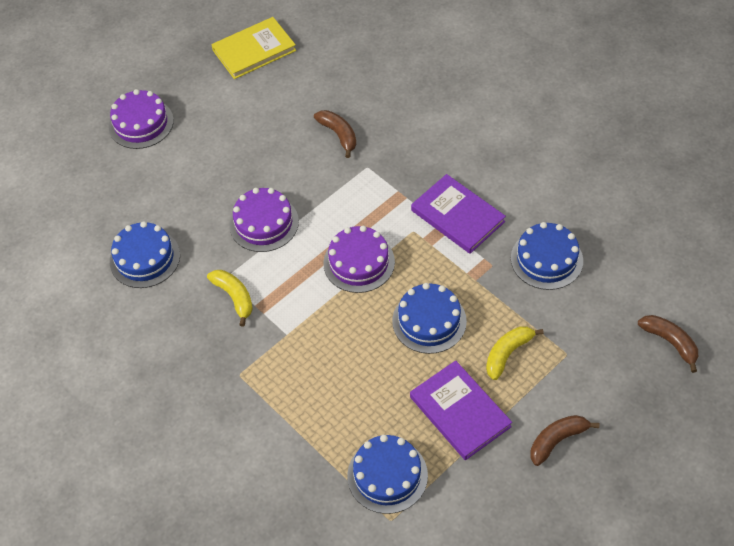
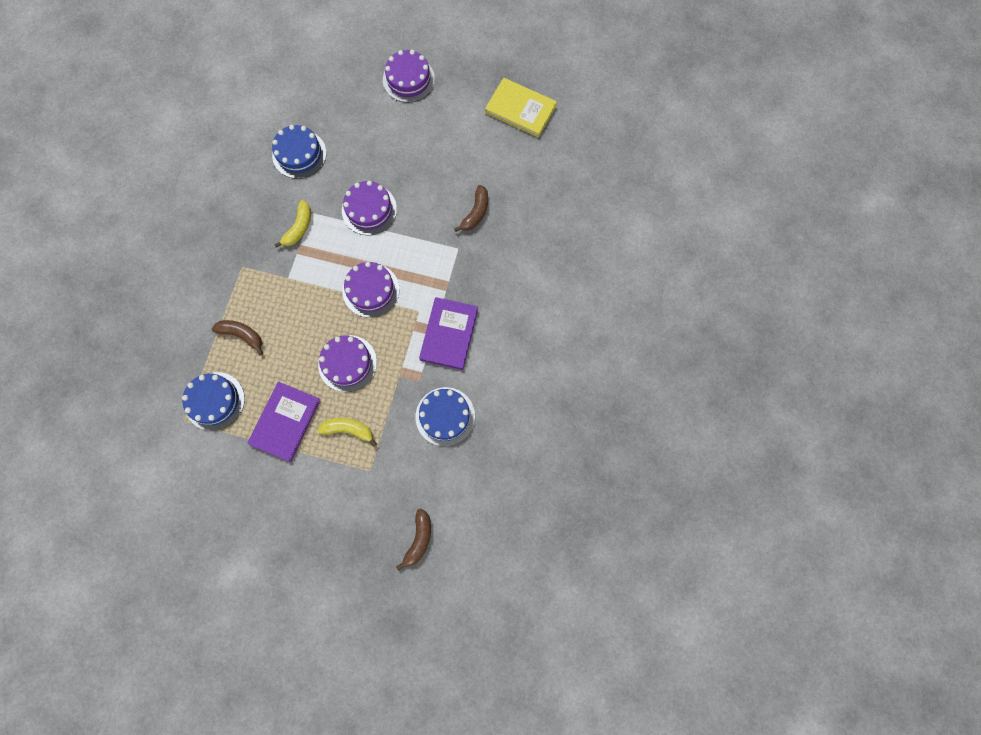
camera: 55 degrees right, 20 degrees up
blue cake [392,283,467,354] -> purple cake [318,335,377,392]
brown banana [530,415,599,466] -> brown banana moved to [212,320,263,355]

